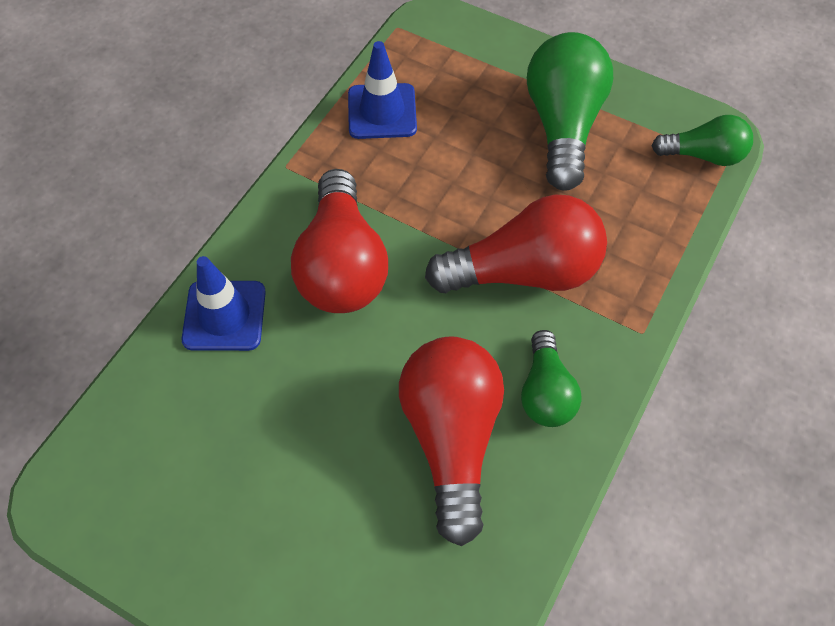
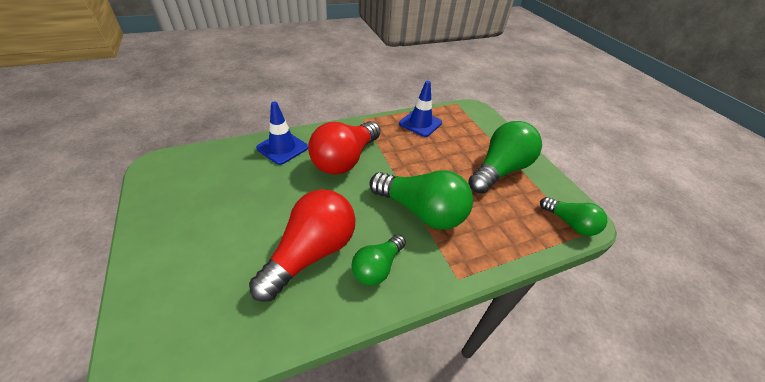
camera: 35 degrees right, 15 degrees down
red light bulb [425,194,607,293] -> green light bulb [370,170,473,230]

